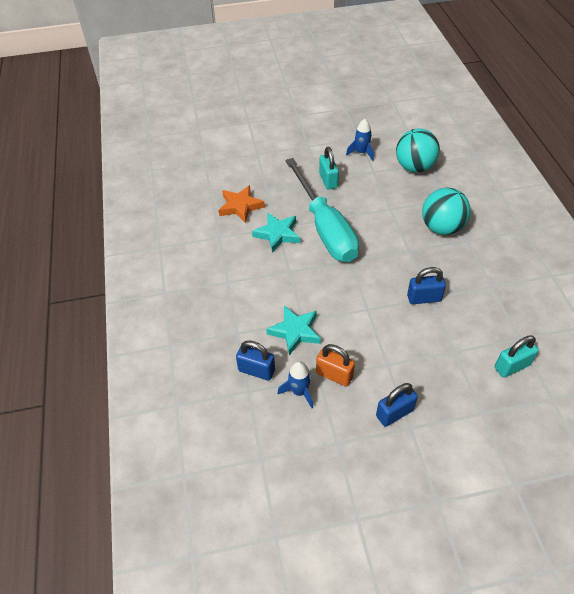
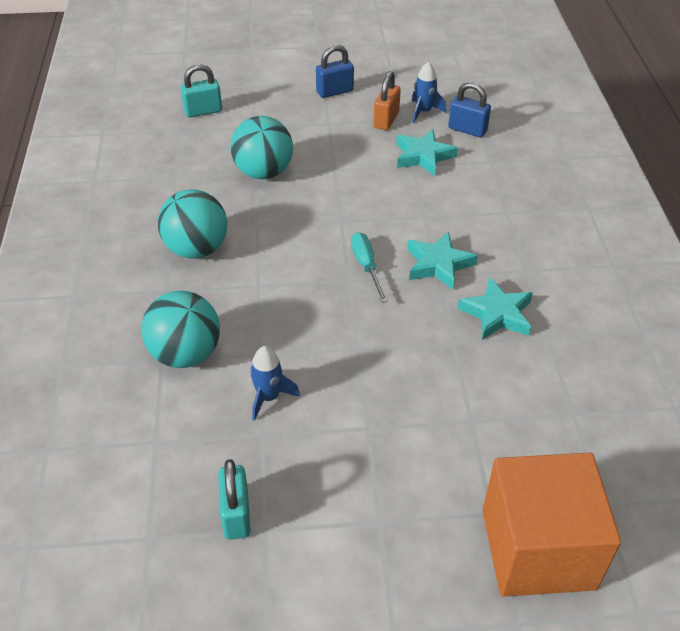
camera: 175 degrees left, 5 degrees down
orange star [219,185,265,223] -> turquoise star [458,277,533,340]
turquoise screwdriver [285,158,359,262] -> turquoise screwdriver [351,232,388,303], size x0.43
orange padlock [316,344,355,387] -> orange padlock turned 75 degrees clockwise [373,71,401,130]
turquoise padlock [319,147,339,190] -> turquoise padlock moved to [218,459,251,539]
blue padlock [407,267,446,304] -> turquoise ball [230,116,293,179]
none -> orange cube [482,452,621,597]

